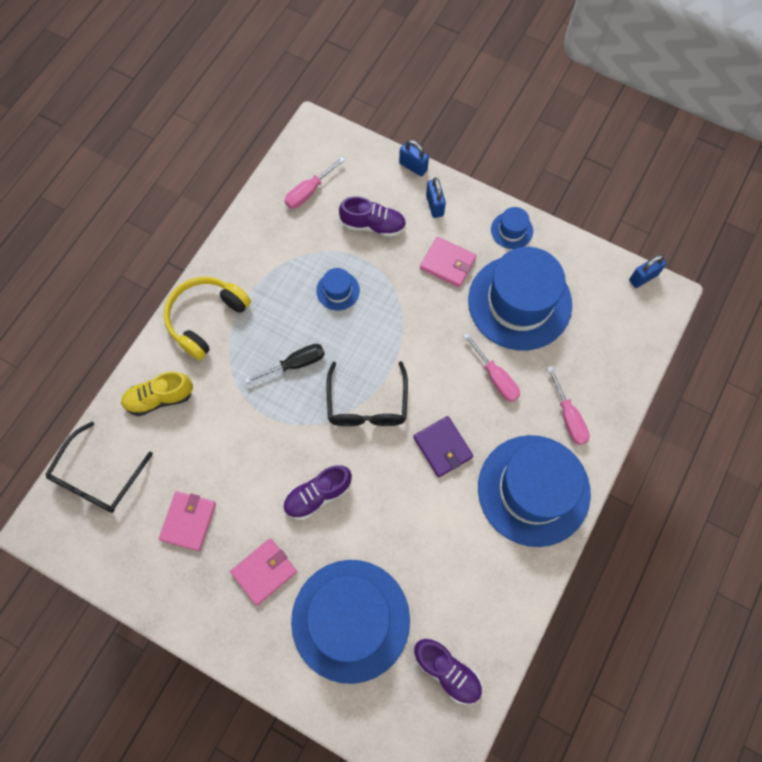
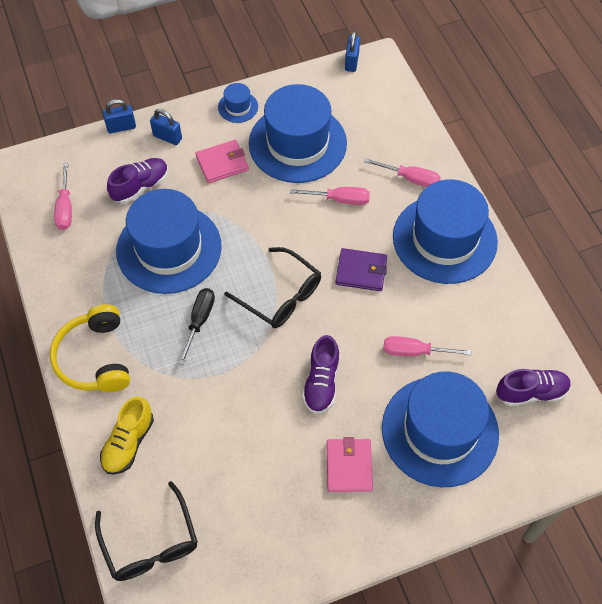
camera: 50 degrees left, 10 degrees down
pink wallet [159,491,216,551] -> none
blue hat [316,268,360,310] -> blue hat [116,189,222,294], size x2.38
none -> pink screwdriver [384,336,471,356]

